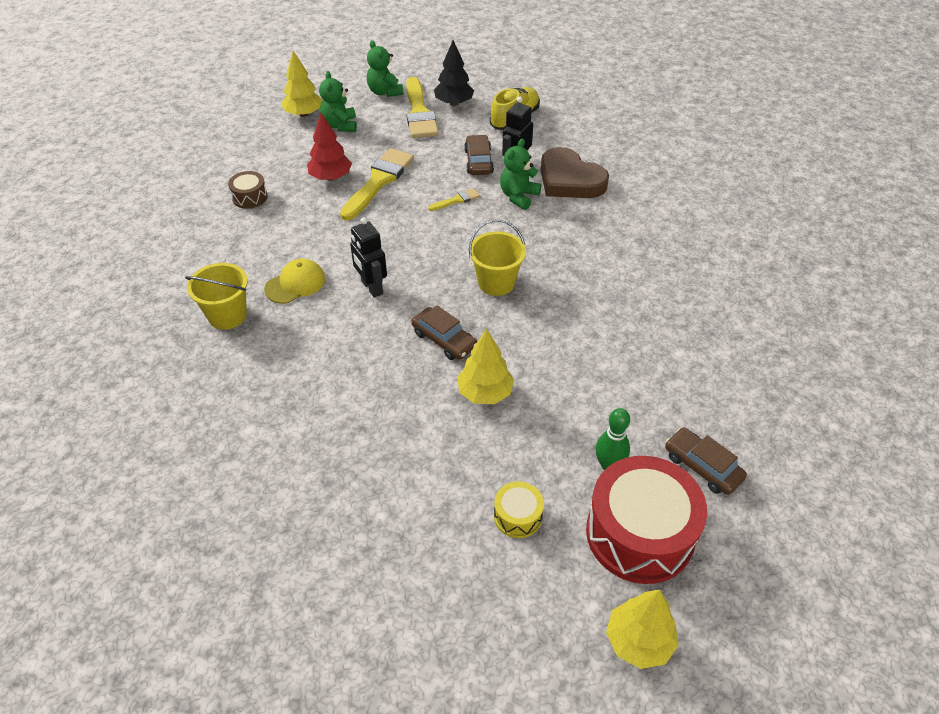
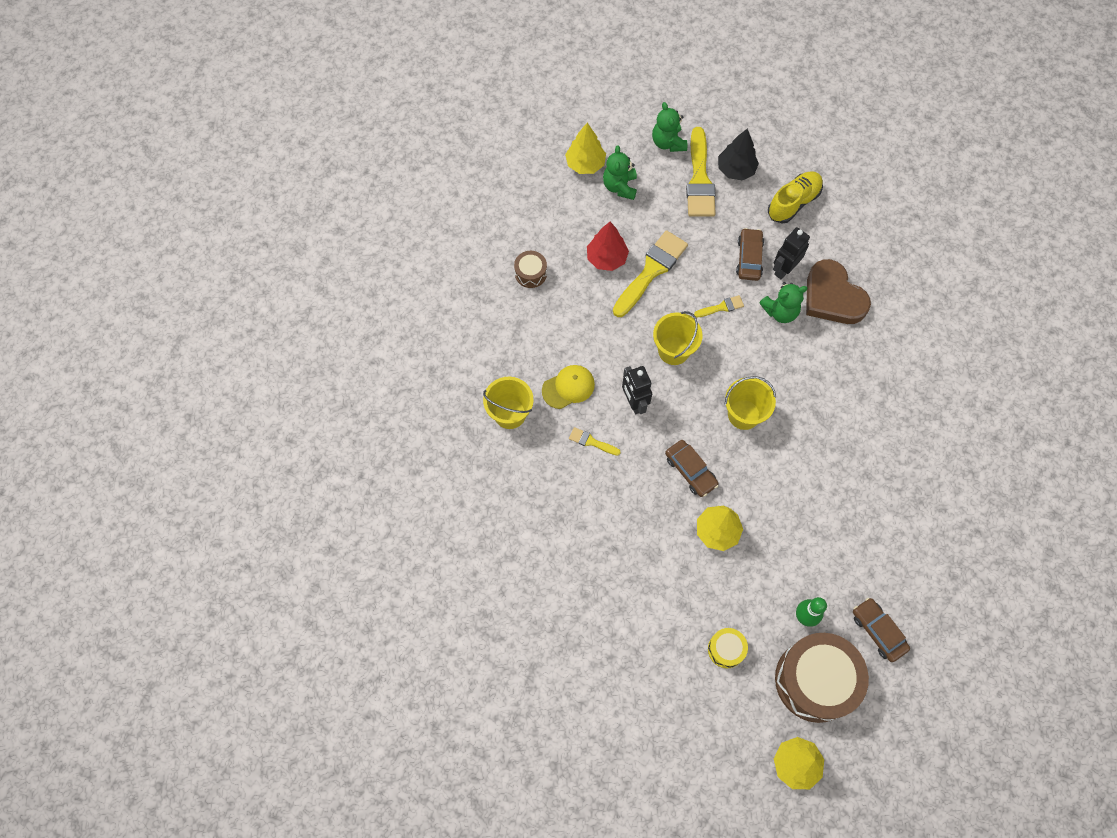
camera: 10 degrees right, 20 degrees up
green teddy bear [500,138,541,210] -> green teddy bear turned 150 degrees counterclockwise [759,282,807,323]
red drum [586,456,707,584] -> brown drum [775,633,869,723]
none -> yellow brush [569,427,621,456]
none -> yellow bucket [653,311,702,365]

